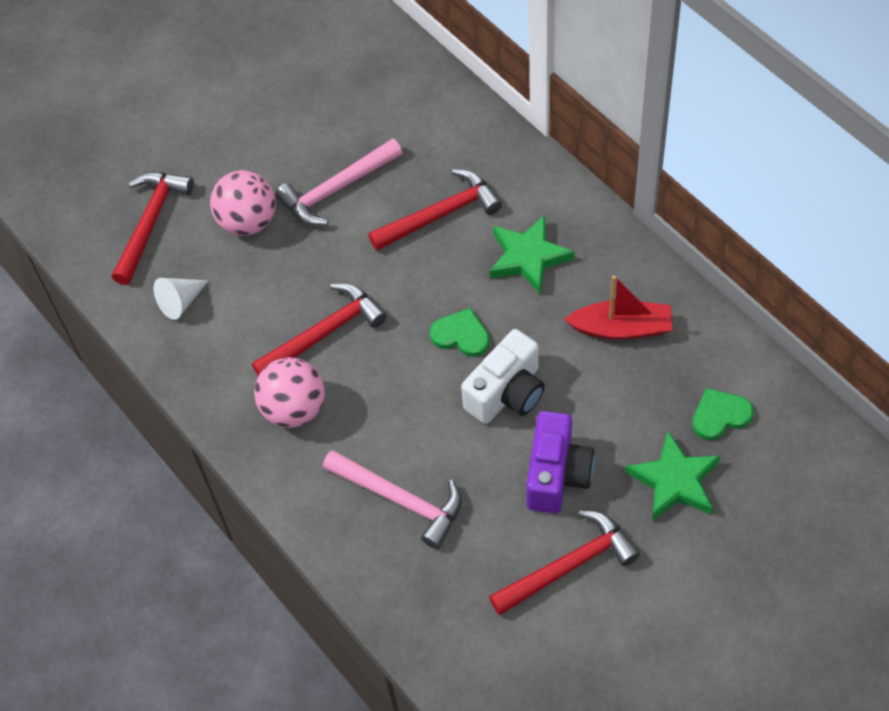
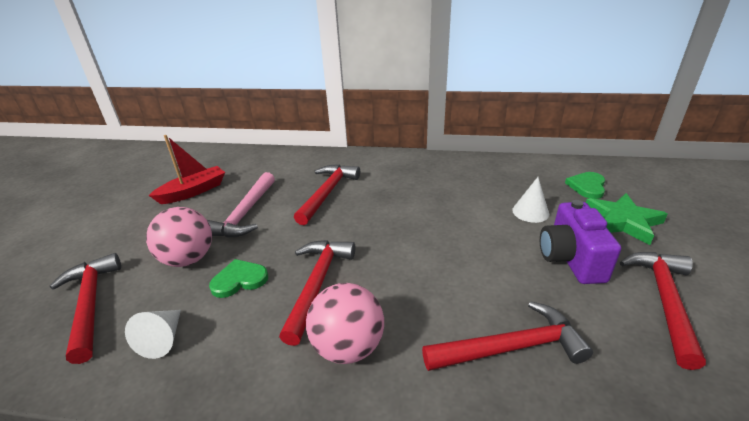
camera: 45 degrees left, 25 degrees down
pink hammer [323,450,462,549] -> red hammer [422,301,593,371]
green heart [430,308,490,357] -> green heart moved to [209,259,268,298]
white camera [461,329,545,424] -> none
green star [489,215,575,294] -> none
purple camera [526,411,595,514] -> purple camera turned 150 degrees counterclockwise [540,200,621,284]
red boat [564,275,672,340] -> red boat moved to [148,135,225,204]
none -> white cone [512,177,549,223]

